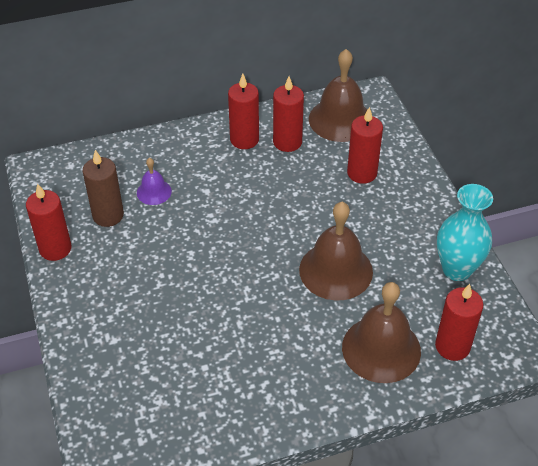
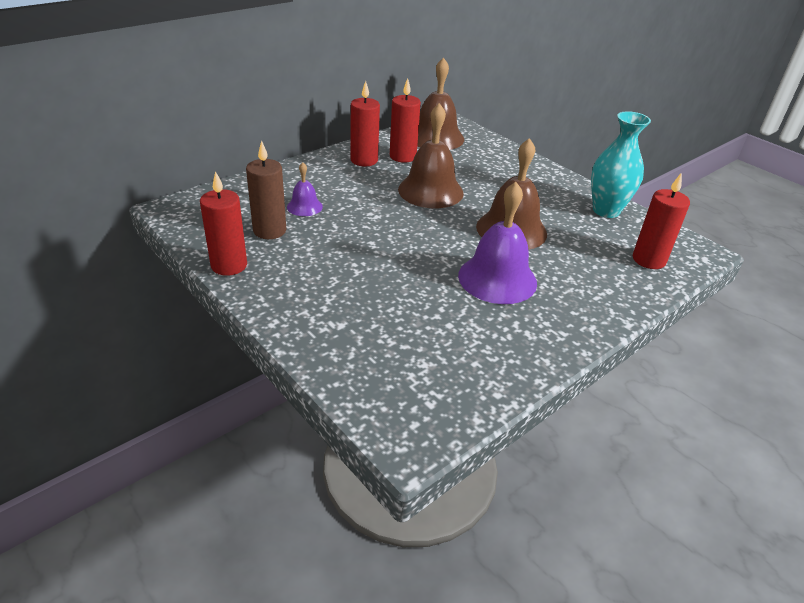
camera: 25 degrees left, 10 degrees down
brown bell [342,282,421,383] -> brown bell moved to [398,103,464,208]
red candle [347,107,383,184] -> none
none -> purple bell [458,182,537,304]

